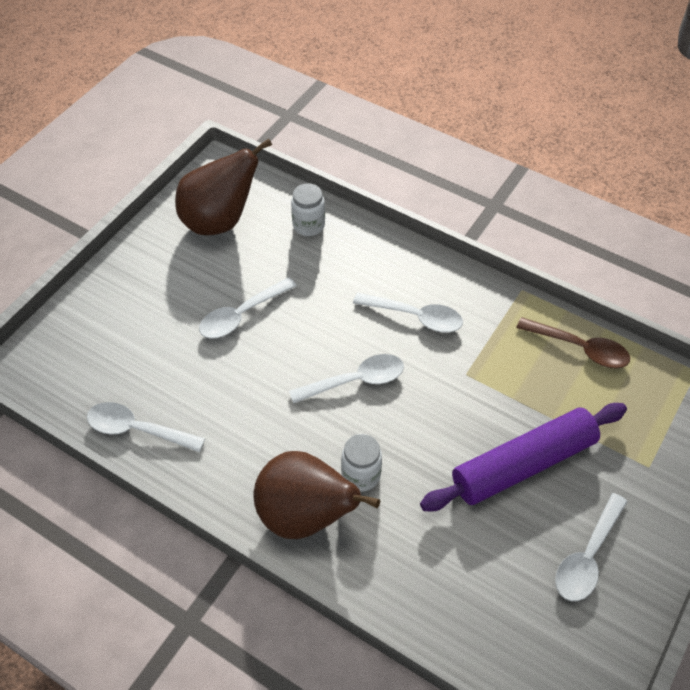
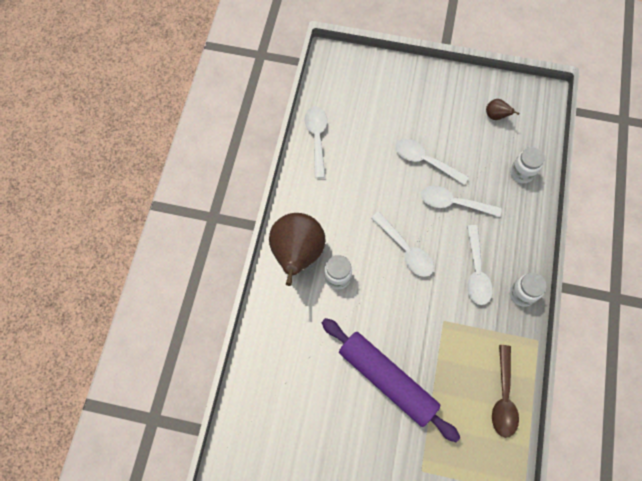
camera: 70 degrees right, 15 degrees up
brown pear [175,139,272,235] -> brown pear [486,99,519,120], size x0.42
white spoon [555,493,628,601] -> white spoon moved to [421,186,502,217]
none -> white jar [510,273,547,307]

